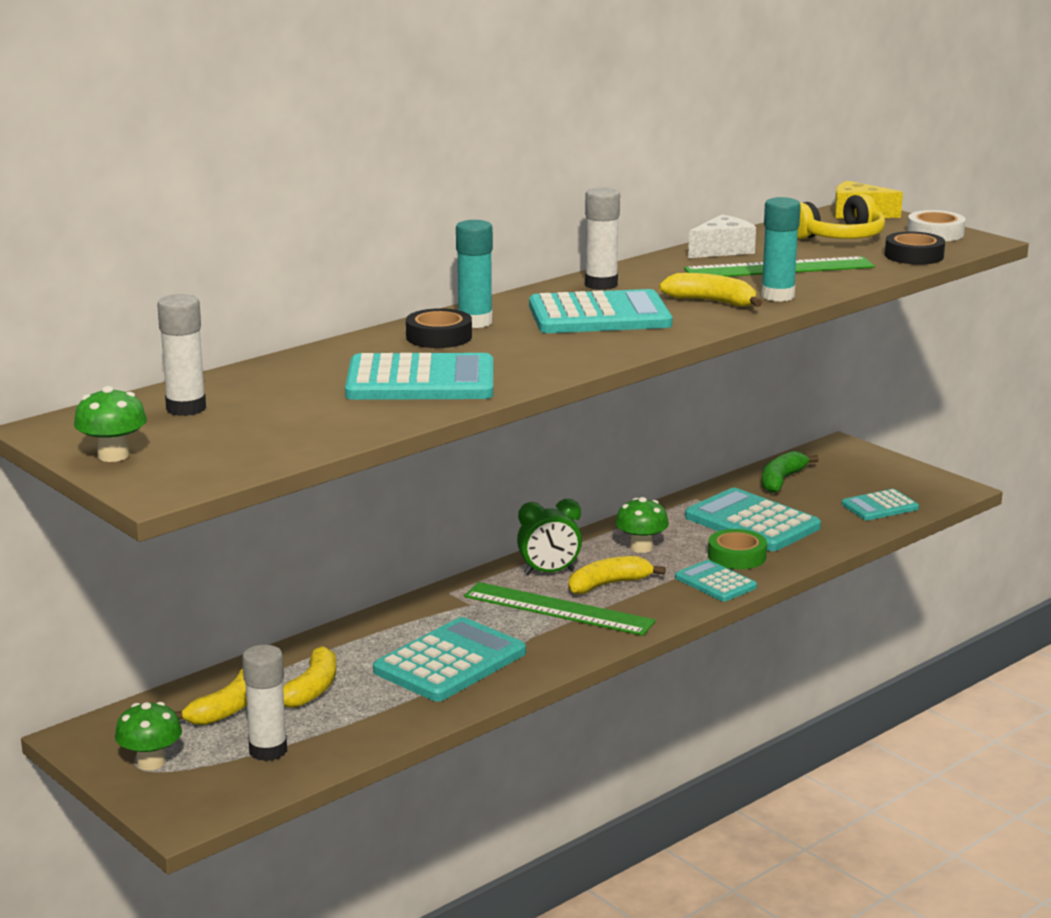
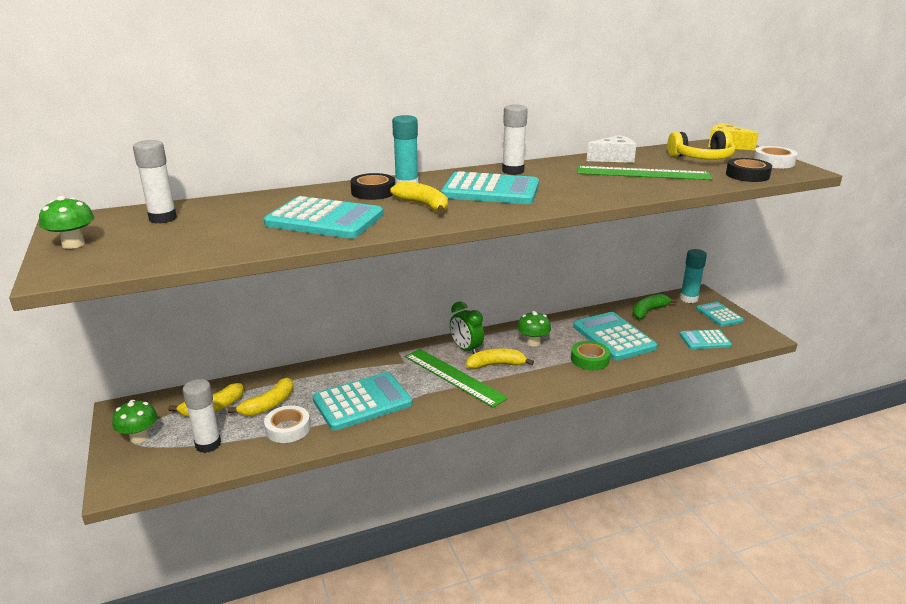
camera: 20 degrees right, 5 degrees up
green clock [517,499,582,575] -> green clock turned 45 degrees clockwise [450,301,484,354]
yellow banana [659,273,762,307] -> yellow banana moved to [390,181,448,214]
turquoise calculator [675,560,757,602] -> turquoise calculator moved to [696,302,744,327]
turquoise glue stick [761,197,801,302] -> turquoise glue stick moved to [680,249,707,303]
none -> white tape [264,405,311,443]

